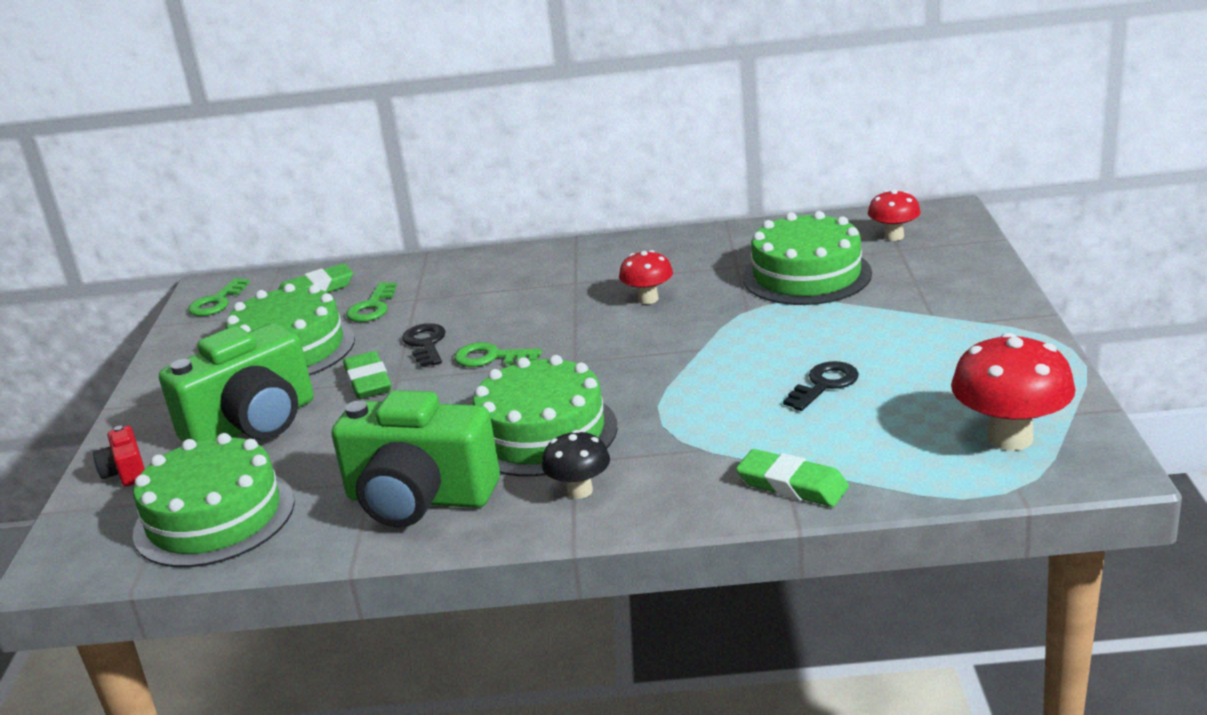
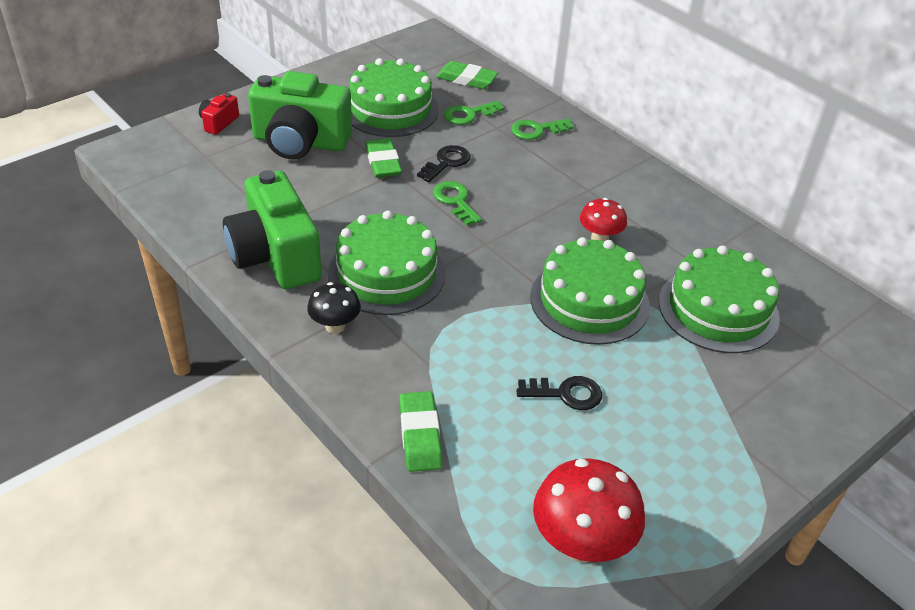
camera: 45 degrees right, 15 degrees up
green cake [133,433,295,567] -> green cake moved to [530,237,650,345]
green key [188,278,250,316] -> green key moved to [511,119,574,140]
green eraser [343,351,391,399] -> green eraser turned 45 degrees counterclockwise [365,138,402,178]
red mushroom [868,189,921,241] -> none

